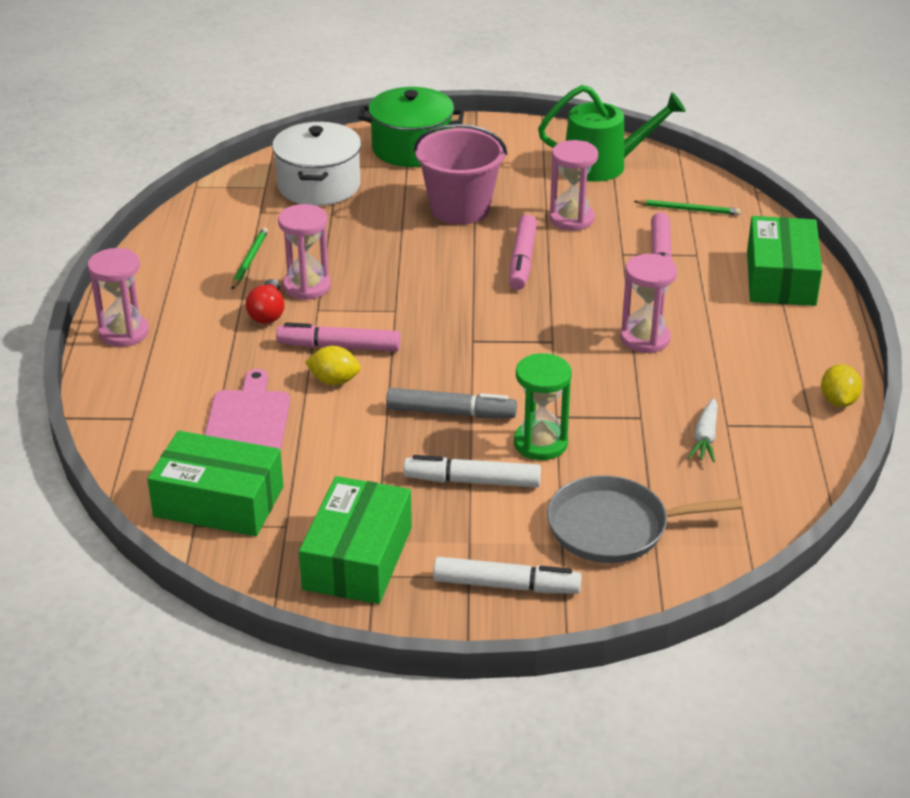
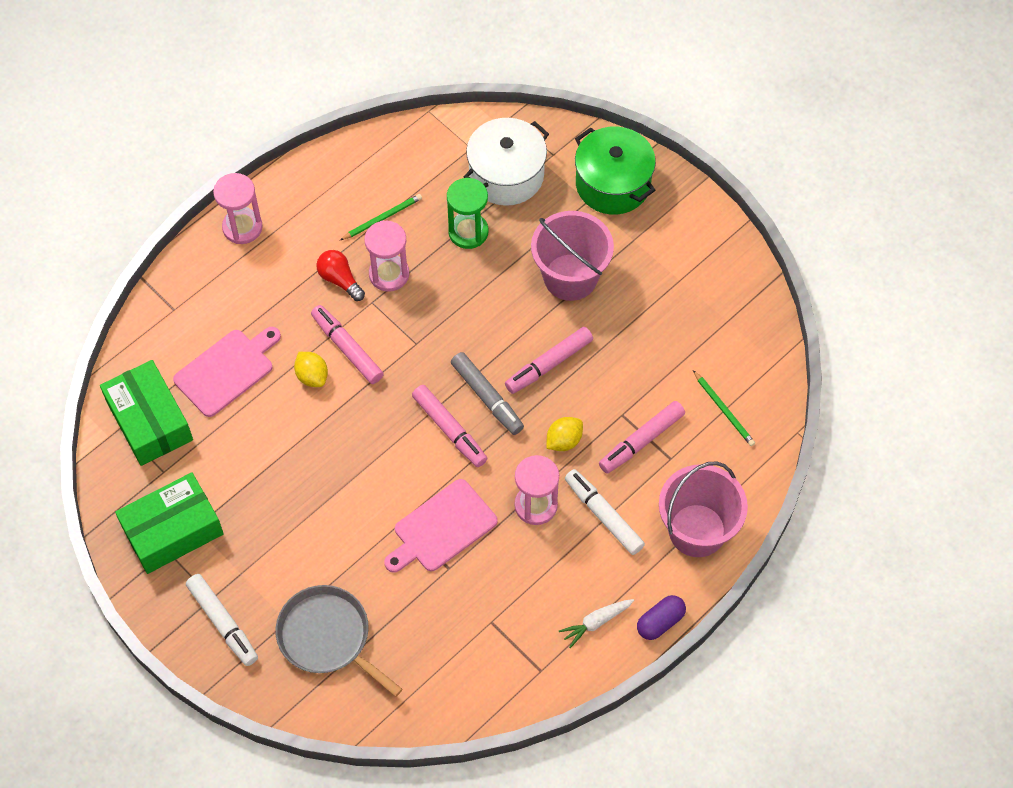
camera: 45 degrees right, 25 degrees up
red light bulb [246,279,285,324] -> red light bulb turned 90 degrees clockwise [316,250,365,301]
grey marker [386,388,517,418] -> grey marker moved to [451,352,524,435]
white marker [404,455,541,487] -> white marker moved to [565,469,645,555]
green hourglass [514,353,572,460] -> green hourglass moved to [447,178,488,249]
green watering can [538,85,686,182] -> none
pink hourglass [549,140,598,231] -> none
white carrot [688,398,718,462] -> white carrot moved to [559,599,634,648]
green box [747,216,822,306] -> pink bucket [659,461,748,557]
yellow lemon [821,364,862,407] -> yellow lemon moved to [546,417,583,451]
none -> pink cutting board [384,479,498,573]
none -> pink marker [412,385,487,467]
none -> purple capsule [637,595,686,640]

